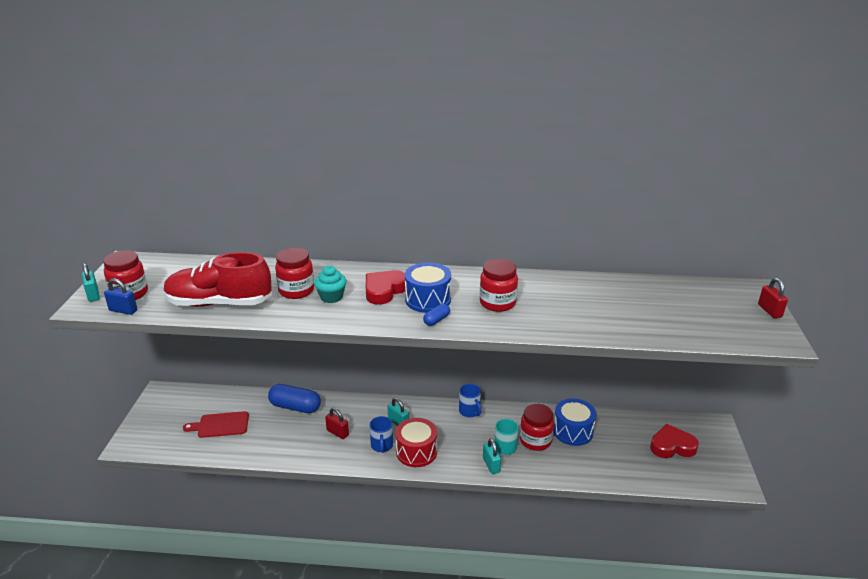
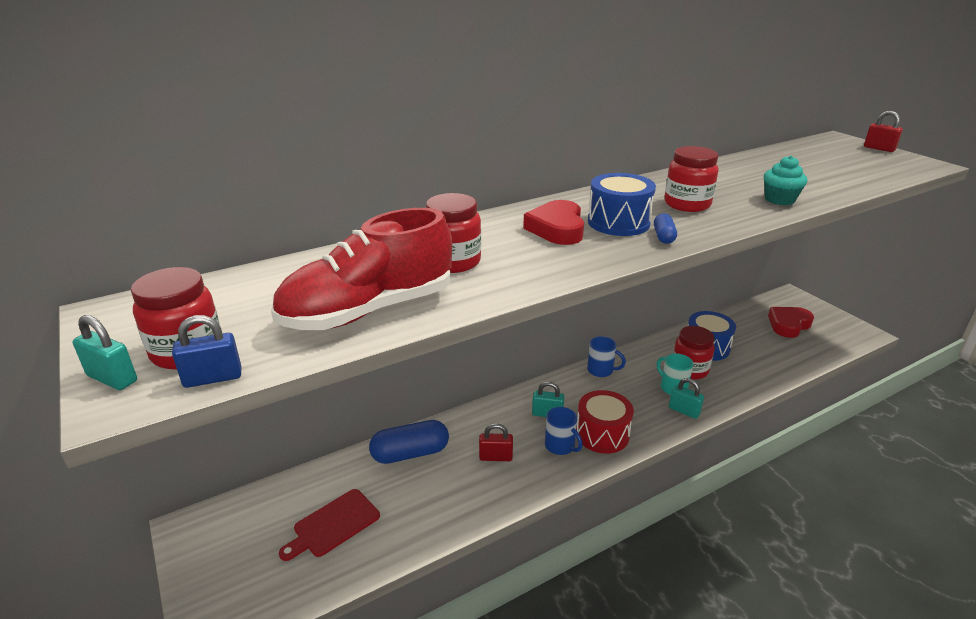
camera: 35 degrees left, 0 degrees up
turquoise cupcake [314,266,347,303] -> turquoise cupcake moved to [764,156,807,205]

